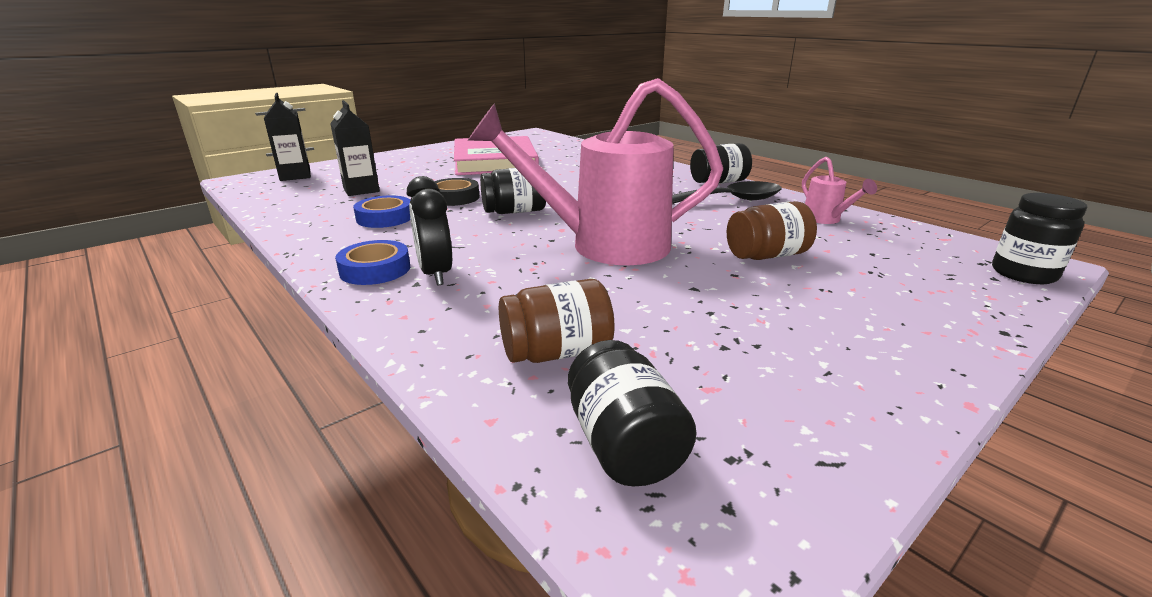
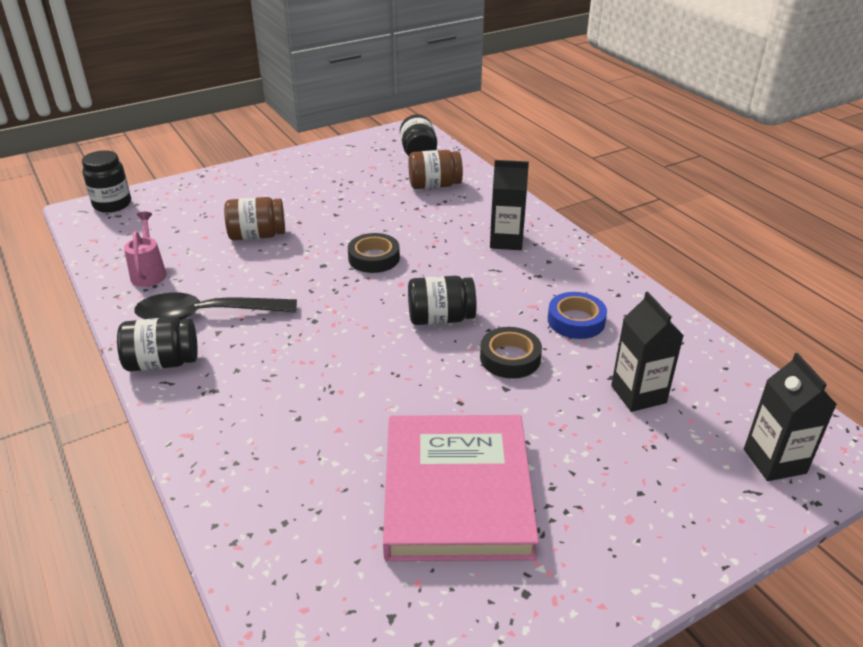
camera: 170 degrees left, 10 degrees up
blue tape [335,240,410,285] -> none
black clock [407,176,452,285] -> black carton [490,160,529,250]
pink watering can [468,78,723,265] -> black tape [348,233,400,273]

